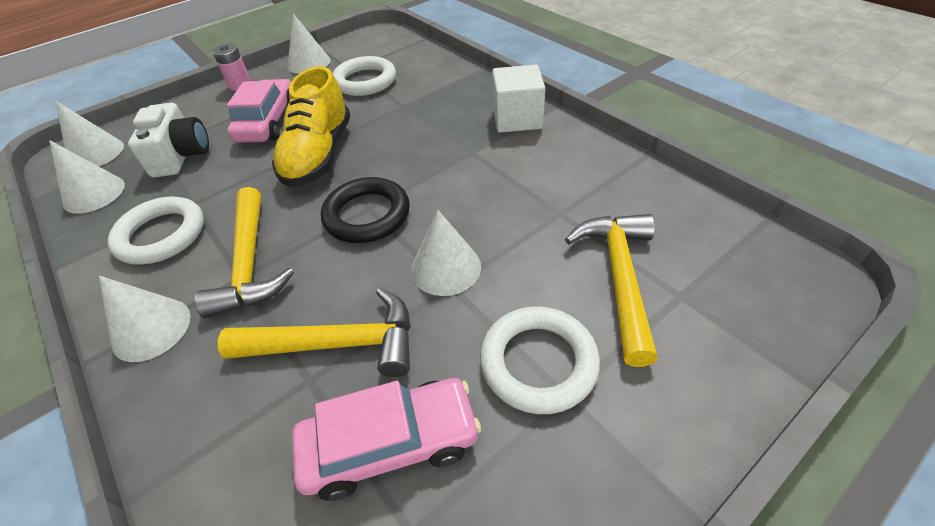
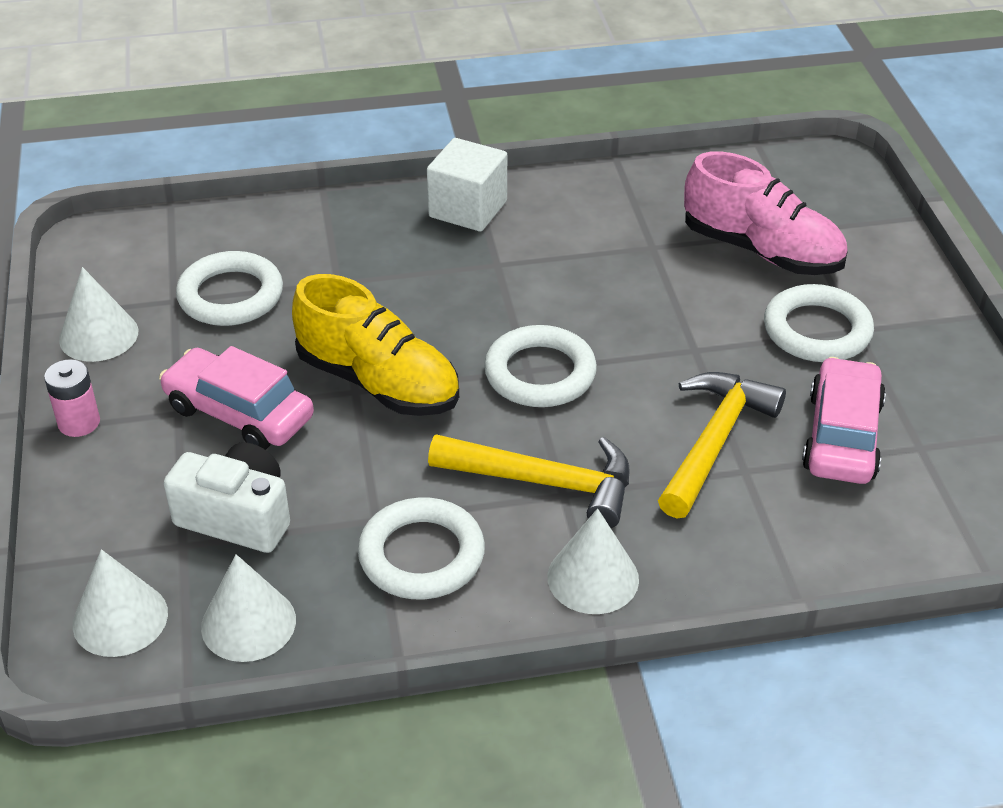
camera: 65 degrees left, 5 degrees down
black ring [321,177,410,243] -> white ring [484,325,597,407]
white cone [411,210,481,296] -> none
yellow hammer [565,214,658,367] -> pink shoe [684,151,848,275]

